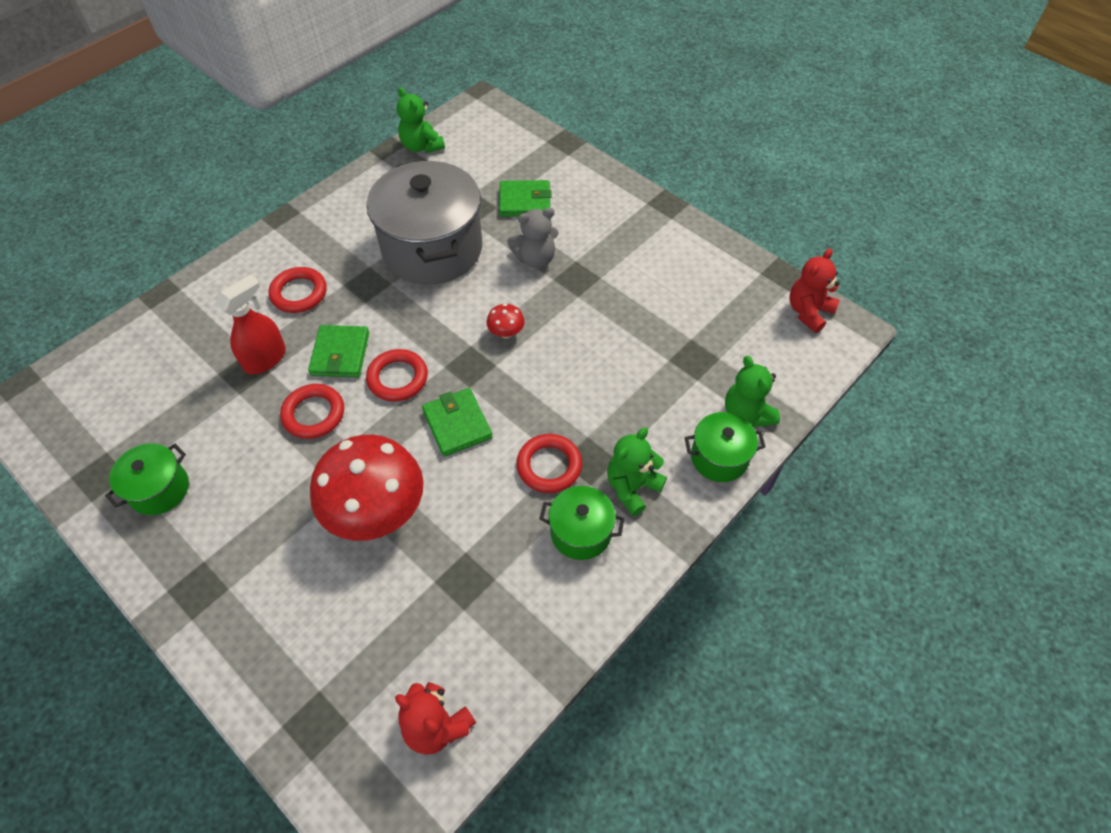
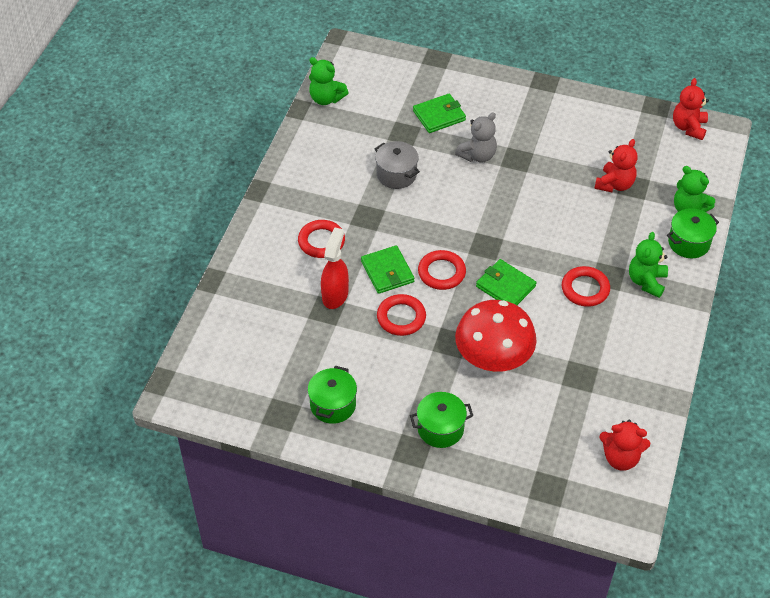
camera: 25 degrees left, 5 degrees down
grey pot [366,160,482,285] -> grey pot [375,141,420,189], size x0.48
red mushroom [486,304,525,339] -> none
green pot [539,486,625,560] -> green pot moved to [410,392,473,448]
none -> red teddy bear [594,139,638,192]

